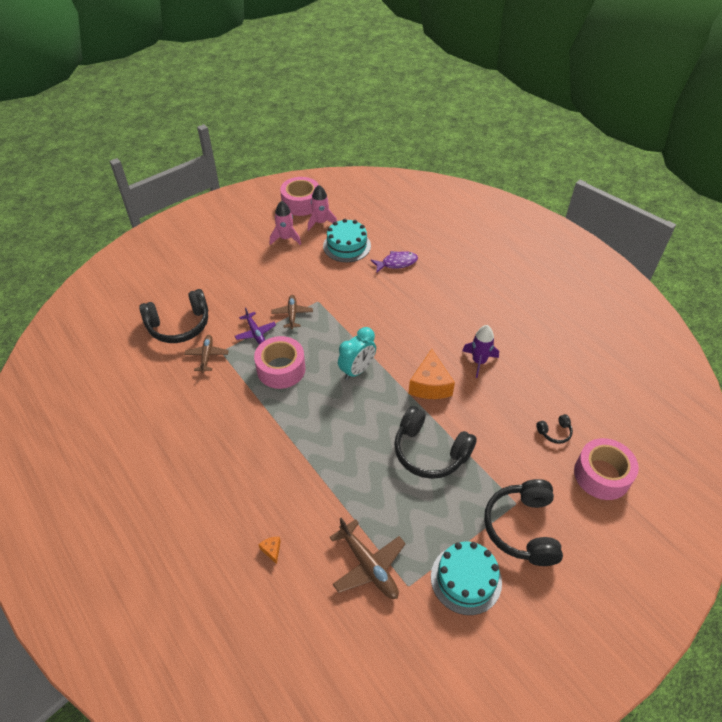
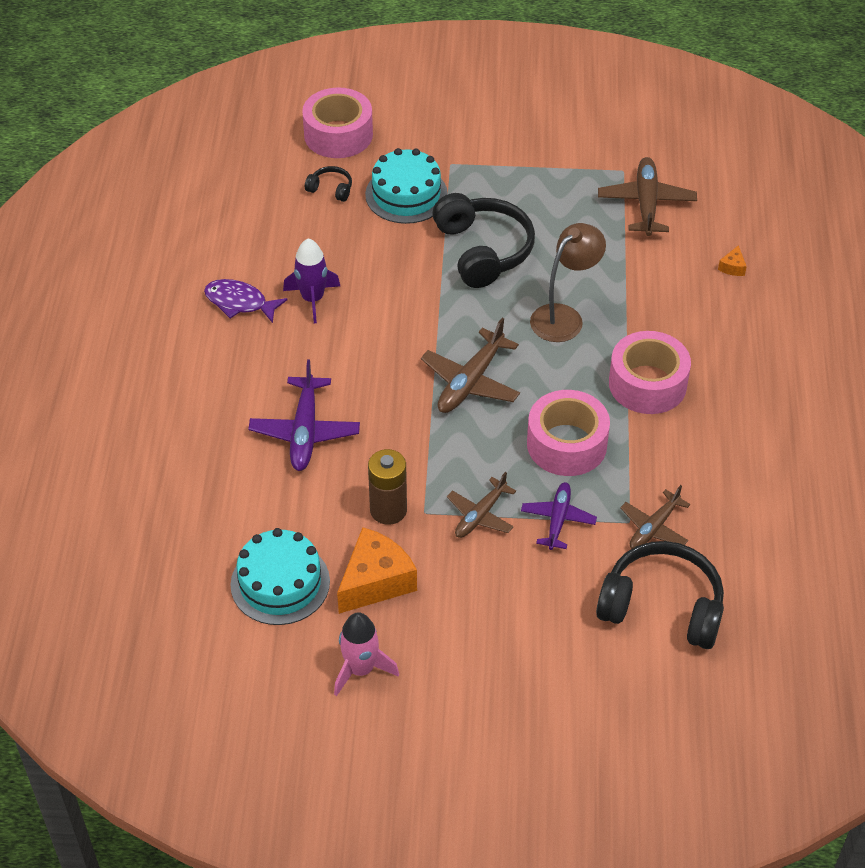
camera: 140 degrees left, 0 degrees up
pink tape [280,177,319,216] -> pink tape moved to [609,331,691,414]
pink rocket [308,185,337,231] -> none
turquoise clock [338,327,376,380] -> brown plane [421,318,520,413]
purple fish [370,251,418,273] -> purple fish moved to [204,279,288,323]
orange cheese [409,349,455,399] -> orange cheese moved to [337,527,417,614]
turquoise cake [431,542,502,615] -> turquoise cake moved to [365,148,448,224]
black headphones [484,479,563,566] -> none
none -> purple plane [248,359,360,471]
none -> brown battery [368,449,407,525]
none -> brown lamp [530,223,606,342]

